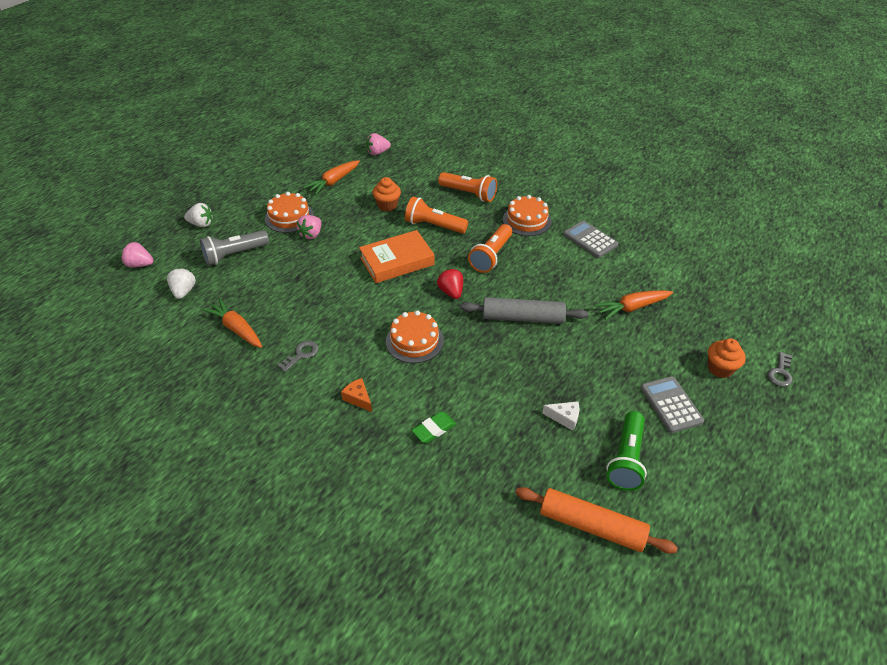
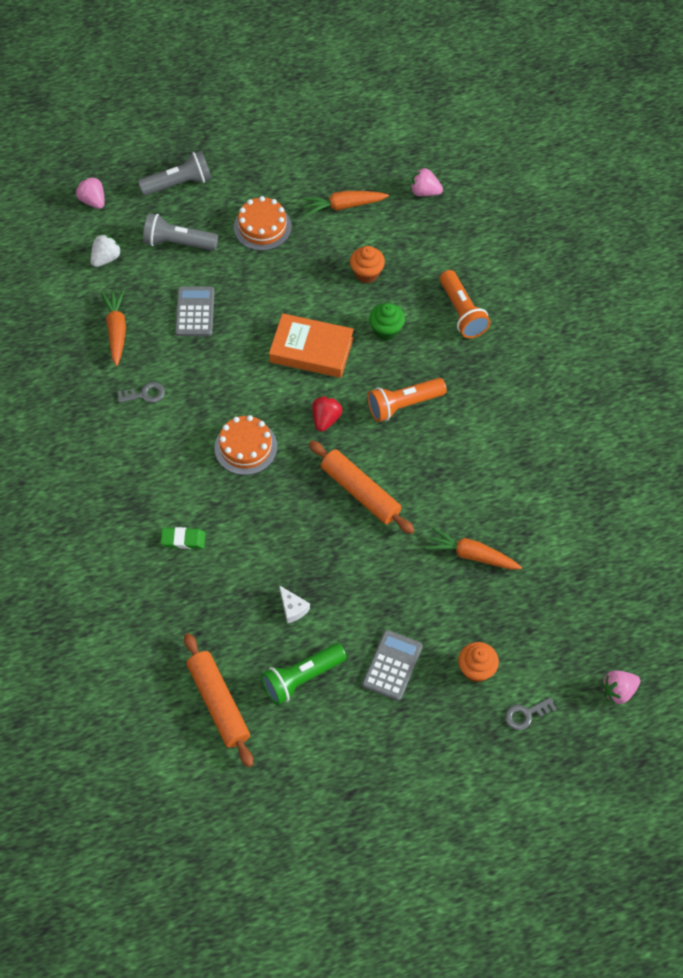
camera: 40 degrees right, 15 degrees up
white strawberry [184,203,213,227] -> grey flashlight [138,151,212,196]
pink strawberry [296,215,321,239] -> pink strawberry moved to [602,671,640,704]
orange cheese [341,378,372,412] -> none
orange flashlight [405,196,468,234] -> green cupcake [369,303,405,340]
grey rolling pin [461,297,588,324] -> orange rolling pin [309,441,414,534]
orange cake [503,195,552,236] -> none
grey calculator [563,220,618,258] -> grey calculator moved to [175,287,215,336]

